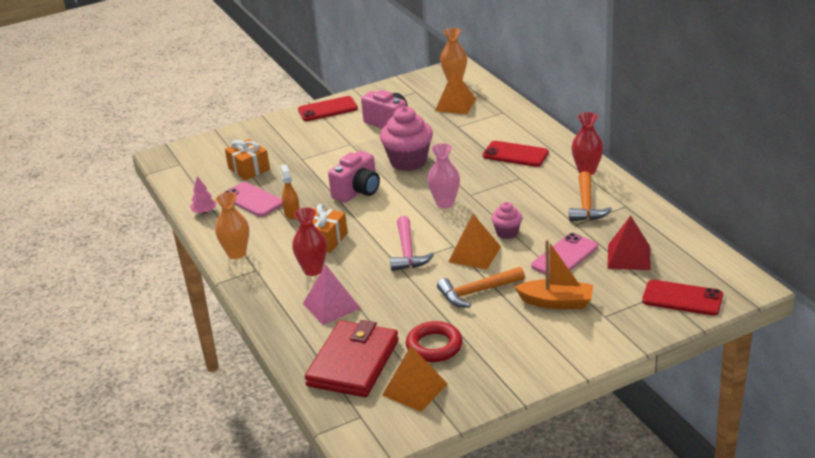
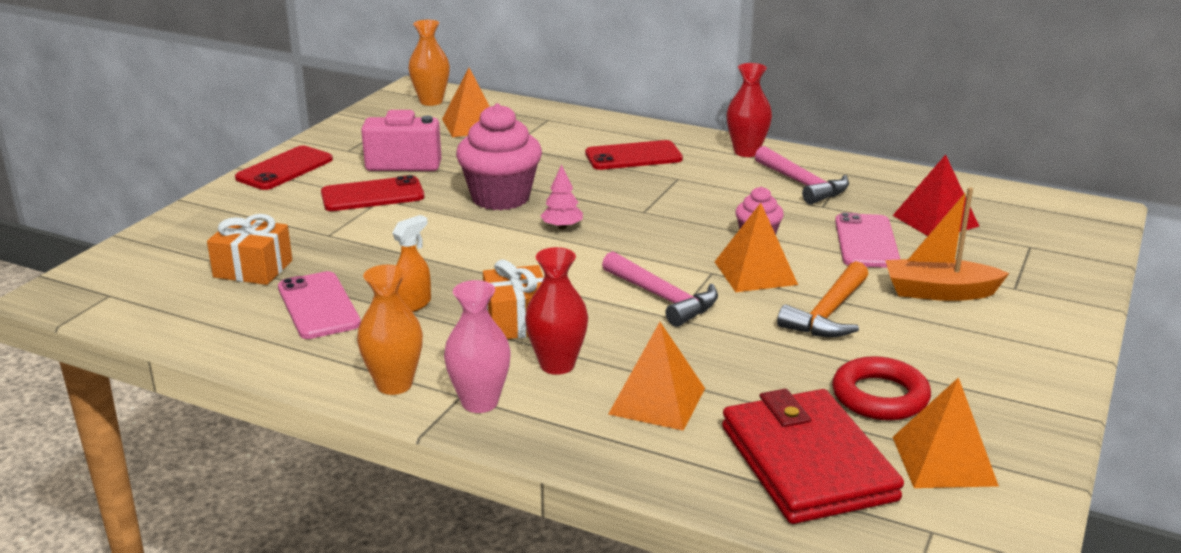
camera: 40 degrees left, 5 degrees down
pink tree [190,176,216,214] -> pink tree moved to [541,164,583,229]
pink phone [224,182,283,217] -> pink phone turned 60 degrees clockwise [278,271,361,339]
orange spray bottle [280,164,300,220] -> orange spray bottle turned 90 degrees clockwise [392,215,431,312]
pink pyramid [303,265,361,325] -> orange pyramid [608,322,705,431]
pink camera [328,151,380,203] -> none
pink vase [428,143,460,208] -> pink vase moved to [444,280,511,413]
orange boat [514,239,593,309] -> orange boat turned 150 degrees counterclockwise [885,187,1009,301]
orange hammer [569,171,612,221] -> pink hammer [755,146,849,205]
red phone [642,280,723,316] -> red phone moved to [321,175,424,211]

